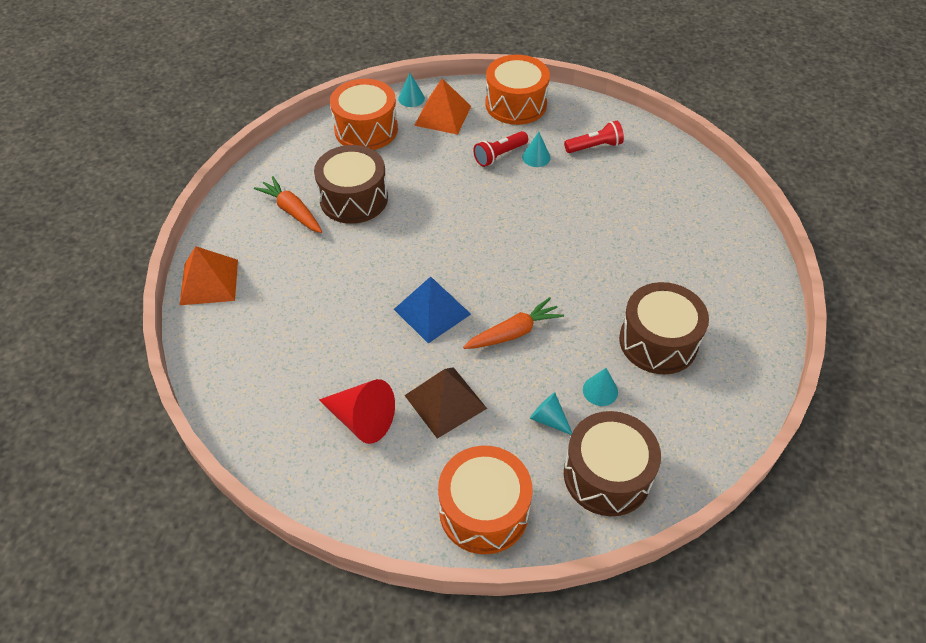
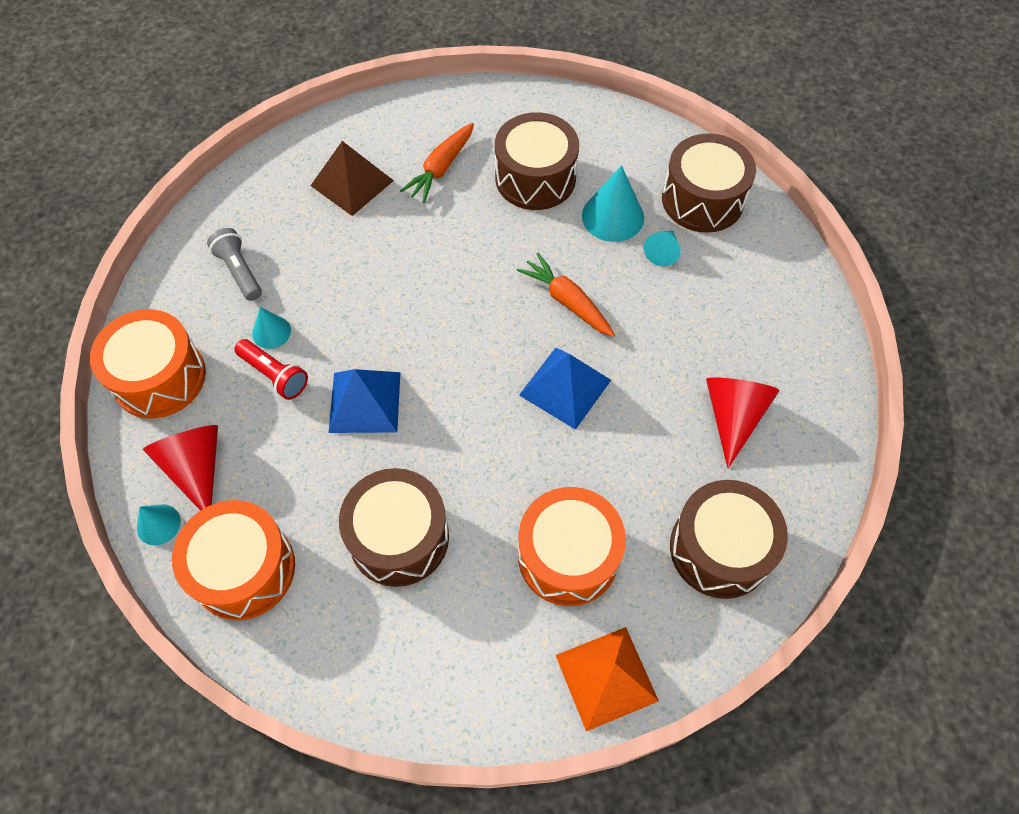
camera: 105 degrees left, 10 degrees up
orange carrot [254,176,322,233] -> orange carrot moved to [400,123,474,203]
brown pyramid [404,367,487,439] -> brown pyramid moved to [310,141,394,216]
orange pyramid [414,78,471,135] -> red cone [143,425,218,511]
orange drum [438,446,532,554] -> orange drum moved to [518,487,626,606]
red flashlight [564,121,624,153] -> grey flashlight [207,228,262,301]
turquoise cone [583,368,618,406] -> turquoise cone [582,165,644,242], size x1.73
none -> blue pyramid [329,369,400,433]
none -> brown drum [670,480,788,599]

